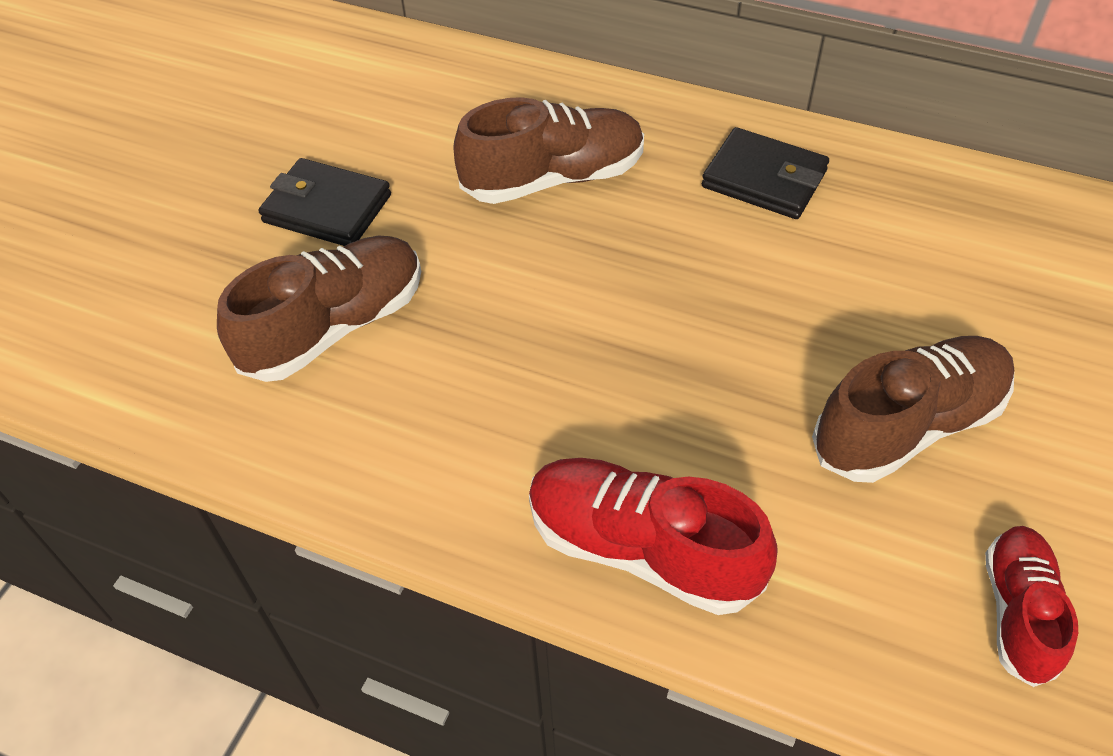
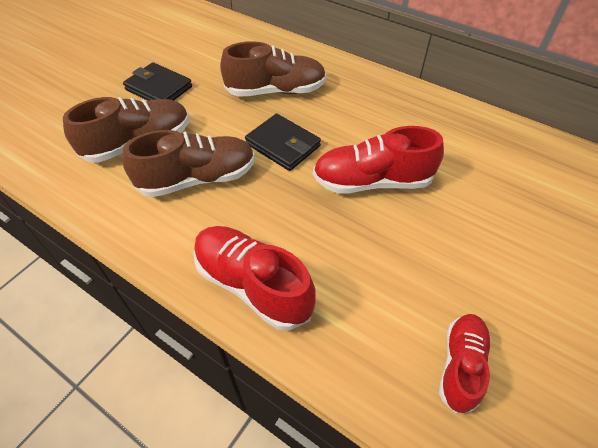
camera: 10 degrees right, 0 degrees up
black wallet [702,127,829,219] -> black wallet moved to [245,114,321,171]
brown shoe [812,336,1014,483] -> brown shoe moved to [122,130,255,197]
none -> red shoe [313,126,444,194]

